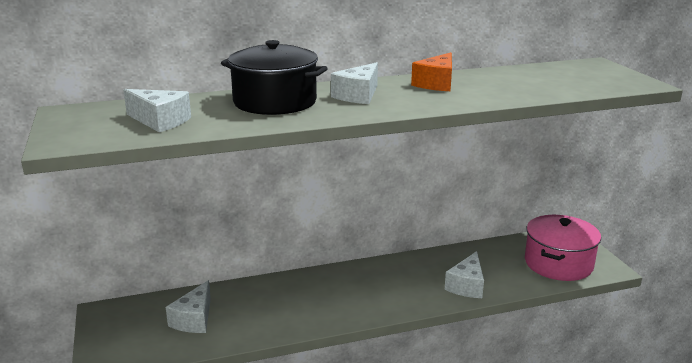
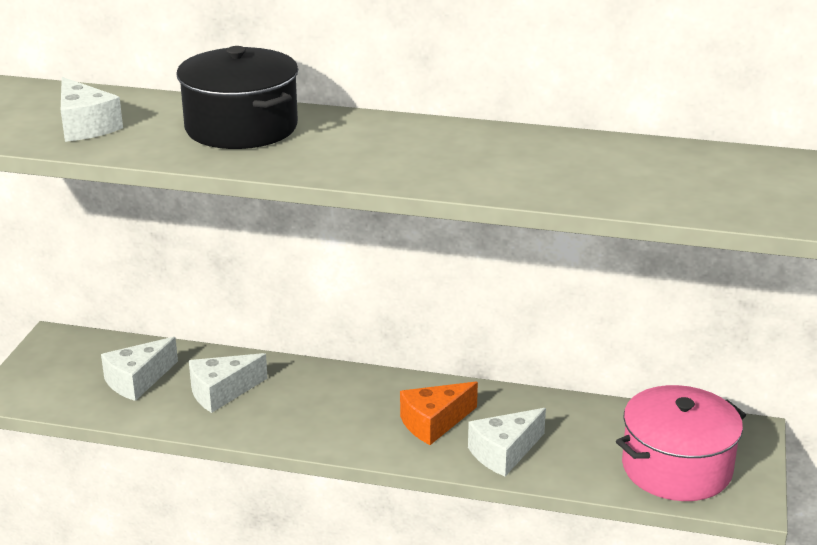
camera: 30 degrees right, 5 degrees up
white cheese [331,62,378,104] -> white cheese moved to [189,353,268,413]
orange cheese [411,52,452,91] -> orange cheese moved to [400,382,478,445]

